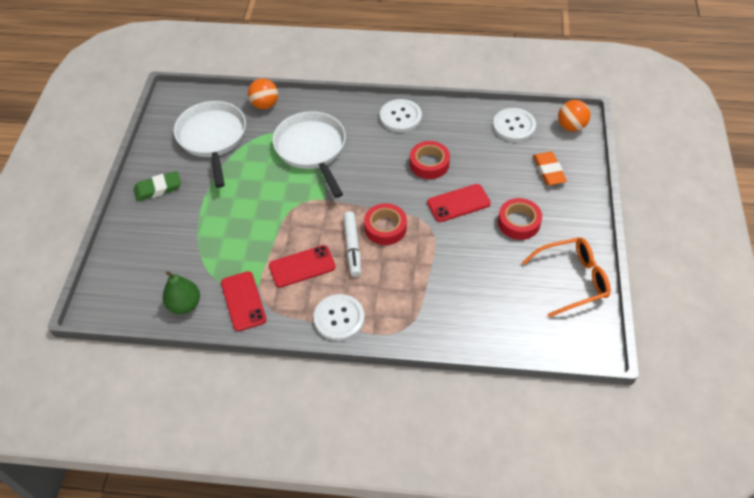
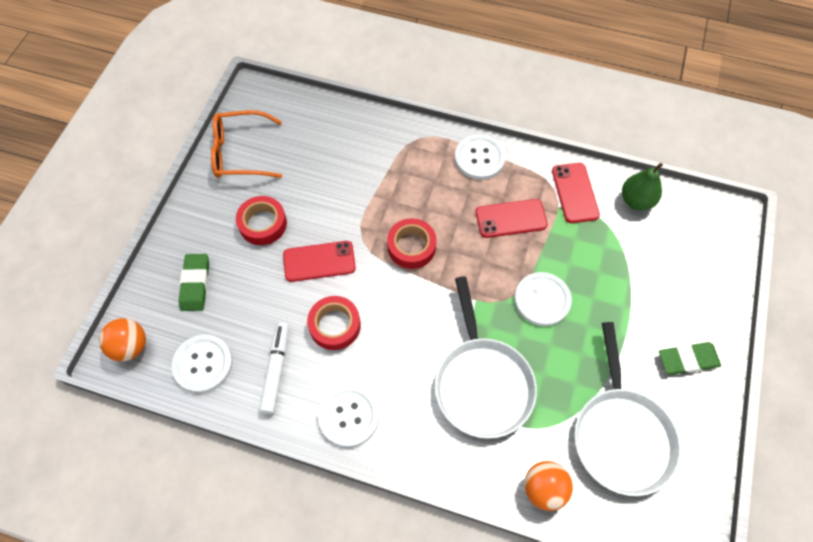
camera: 170 degrees left, 10 degrees up
white marker [343,211,361,277] -> white marker moved to [259,322,289,414]
orange eraser [533,152,567,185] -> green eraser [179,254,209,311]
none -> white button [514,272,572,326]

